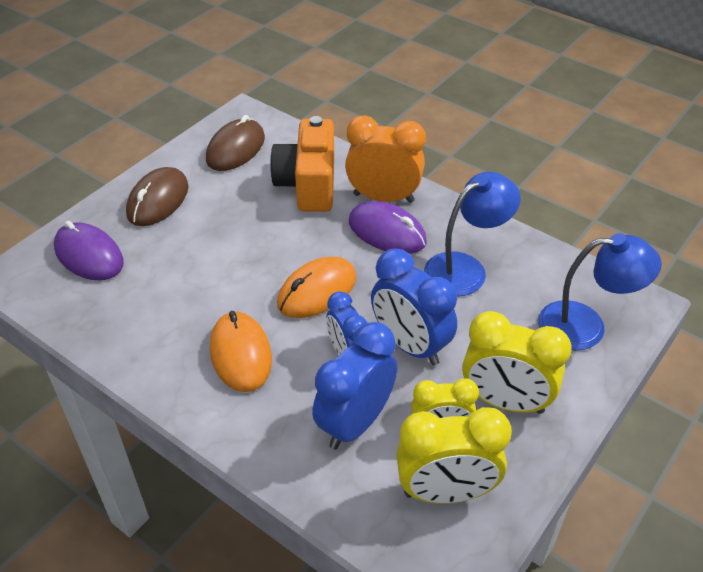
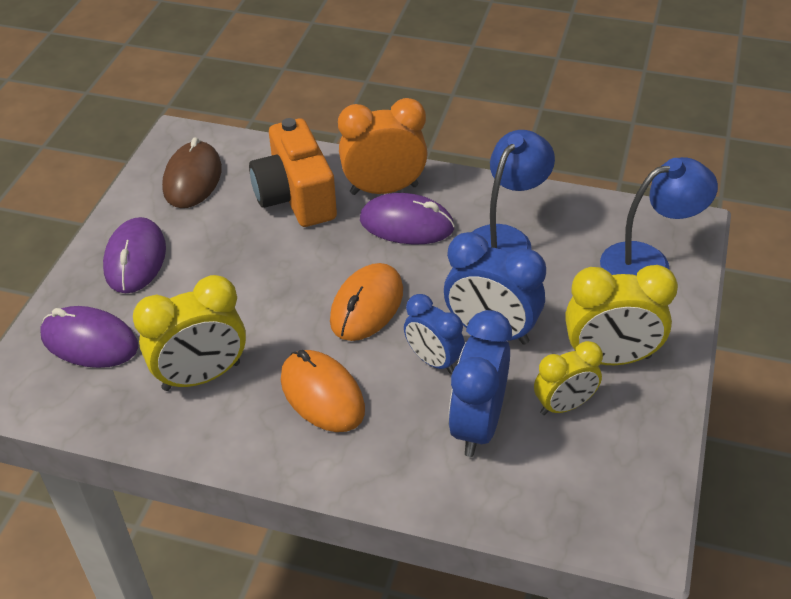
camera: 20 degrees left, 0 degrees up
brown mouse [126,167,188,226] -> purple mouse [103,217,166,293]
yellow clock [396,407,512,504] -> yellow clock moved to [133,275,246,391]

